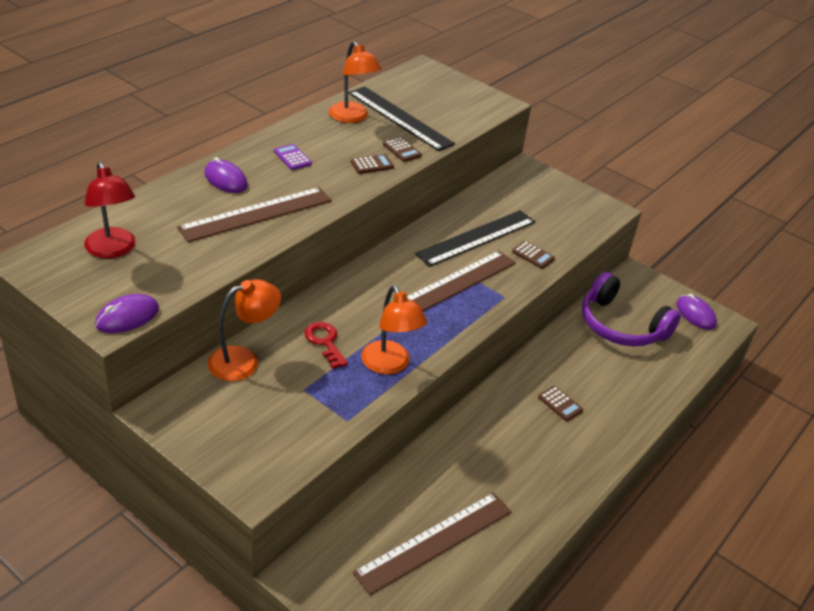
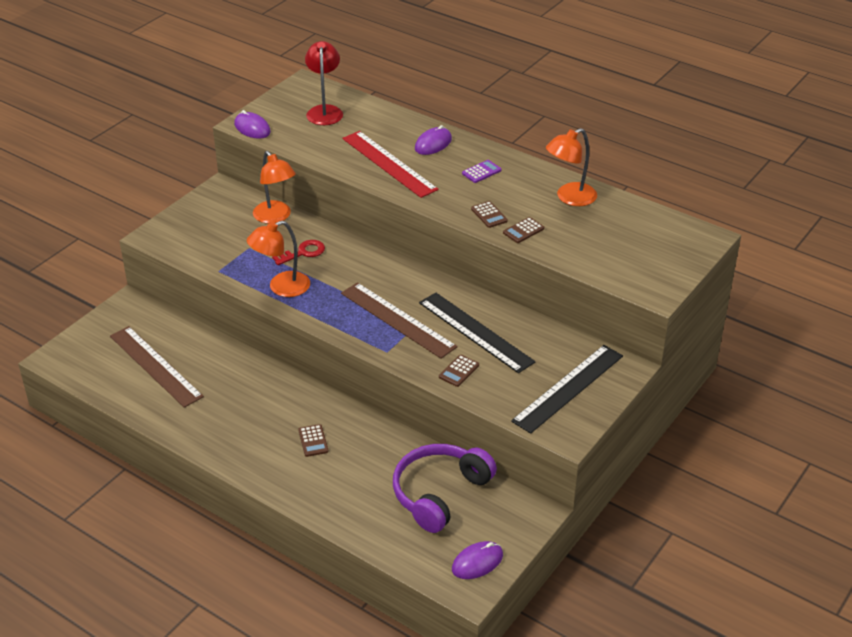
camera: 90 degrees right, 0 degrees up
red lamp [84,162,136,258] -> red lamp turned 120 degrees clockwise [305,41,343,125]
brown ruler [177,187,332,242] -> red ruler [342,131,439,198]
black ruler [348,86,455,151] -> black ruler moved to [511,345,623,434]
brown calculator [538,386,583,421] -> brown calculator turned 60 degrees counterclockwise [298,424,329,457]

